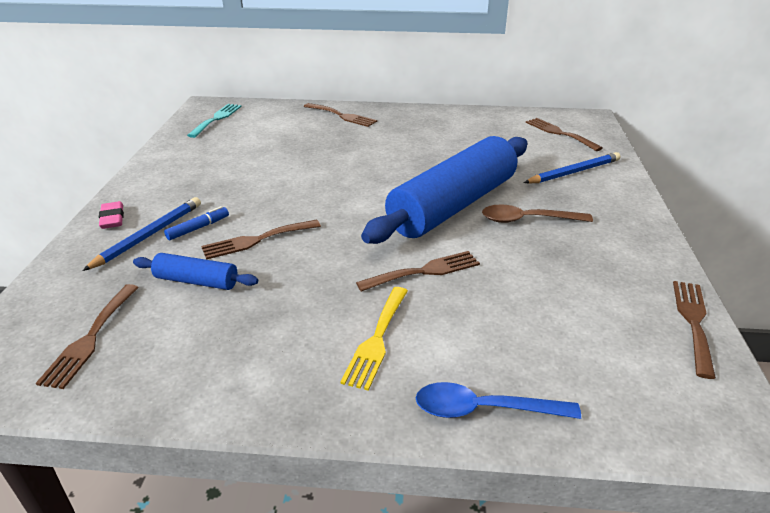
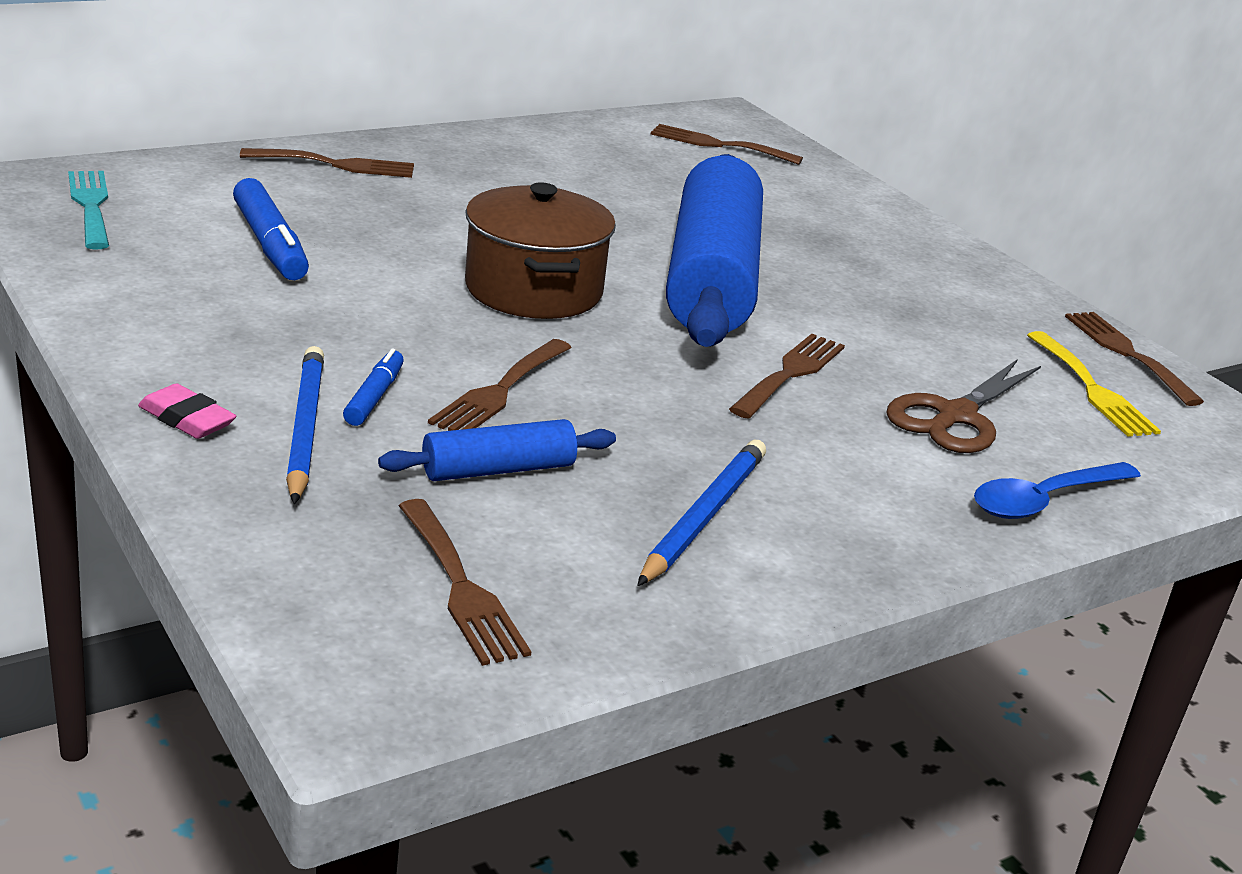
camera: 40 degrees left, 5 degrees down
yellow fork [340,287,408,391] -> yellow fork moved to [1027,331,1161,437]
brown spoon [482,204,593,223] -> none
blue pencil [524,152,621,183] -> blue pencil moved to [637,440,766,586]
none -> blue marker [233,178,309,280]
none -> brown pot [465,182,616,319]
none -> brown scissors [886,359,1041,453]

